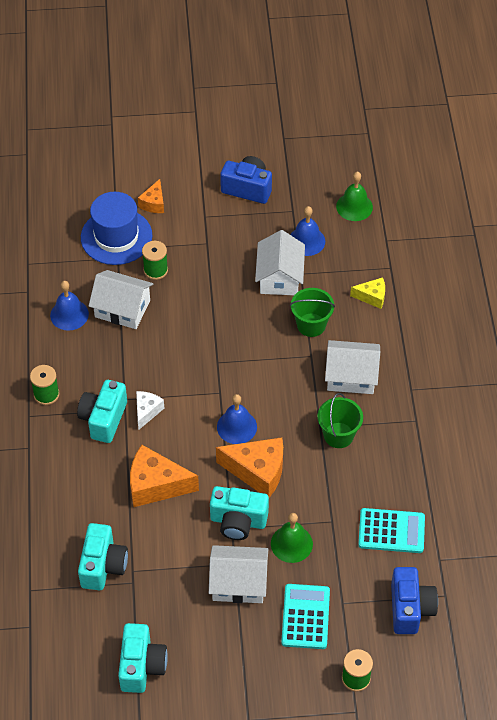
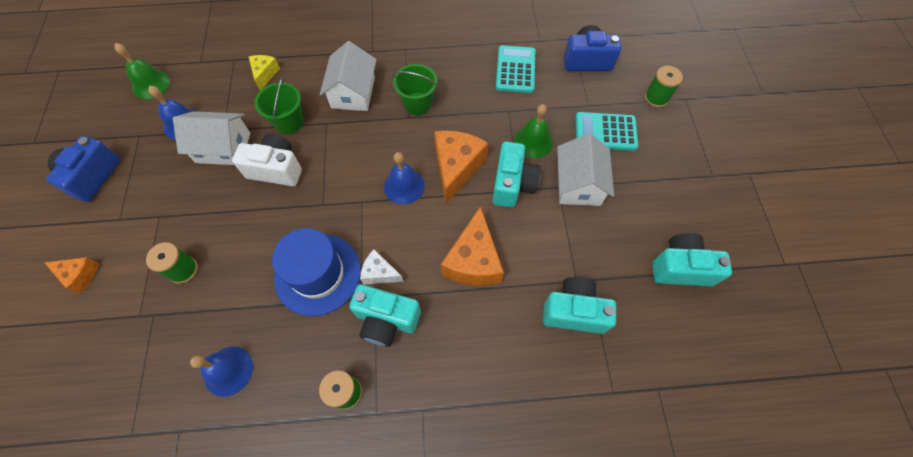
camera: 90 degrees left, 10 degrees up
blue hat [81,192,152,265] -> blue hat moved to [272,228,361,316]
white house [89,270,153,329] -> none
none -> white camera [232,134,302,186]

